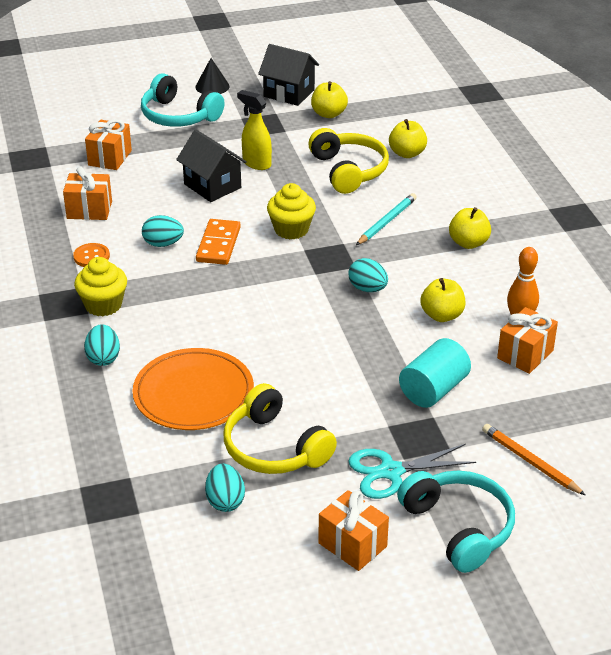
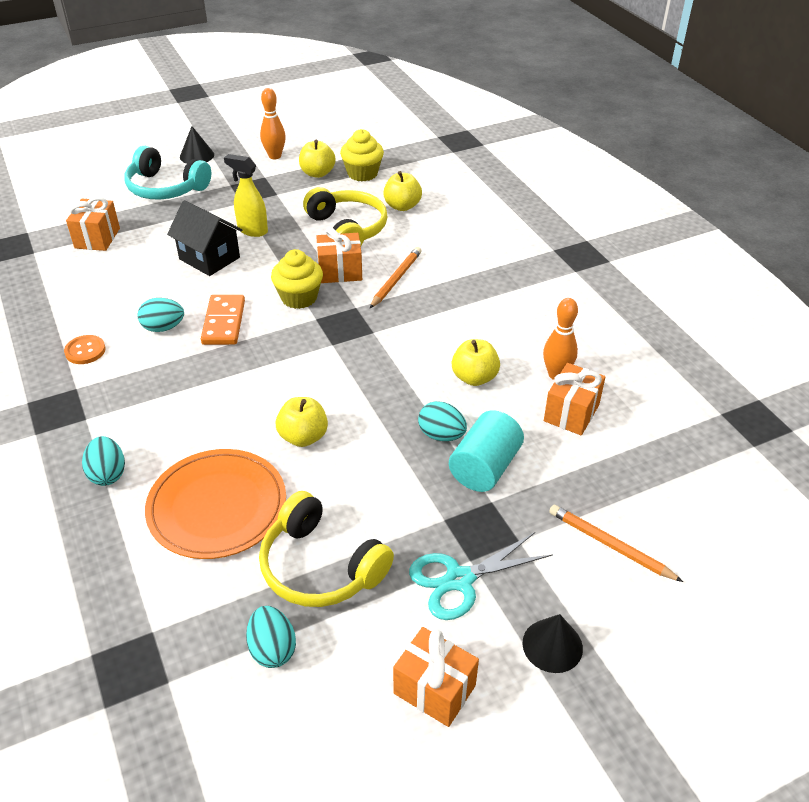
camera: 10 degrees left, 5 degrees up
orange gift [63,167,112,220] -> orange gift moved to [316,227,362,283]
yellow cupcake [74,257,127,317] -> yellow cupcake moved to [340,129,384,182]
black house [258,44,319,106] -> orange bowling pin [260,88,286,159]
turquoise egg [348,258,388,292] -> turquoise egg moved to [418,401,467,441]
turquoise pencil [356,193,417,245] -> orange pencil [370,247,422,308]
turquoise headphones [397,471,515,573] -> black cone [523,614,583,673]
yellow apple [449,207,491,249] -> yellow apple moved to [276,397,328,447]

